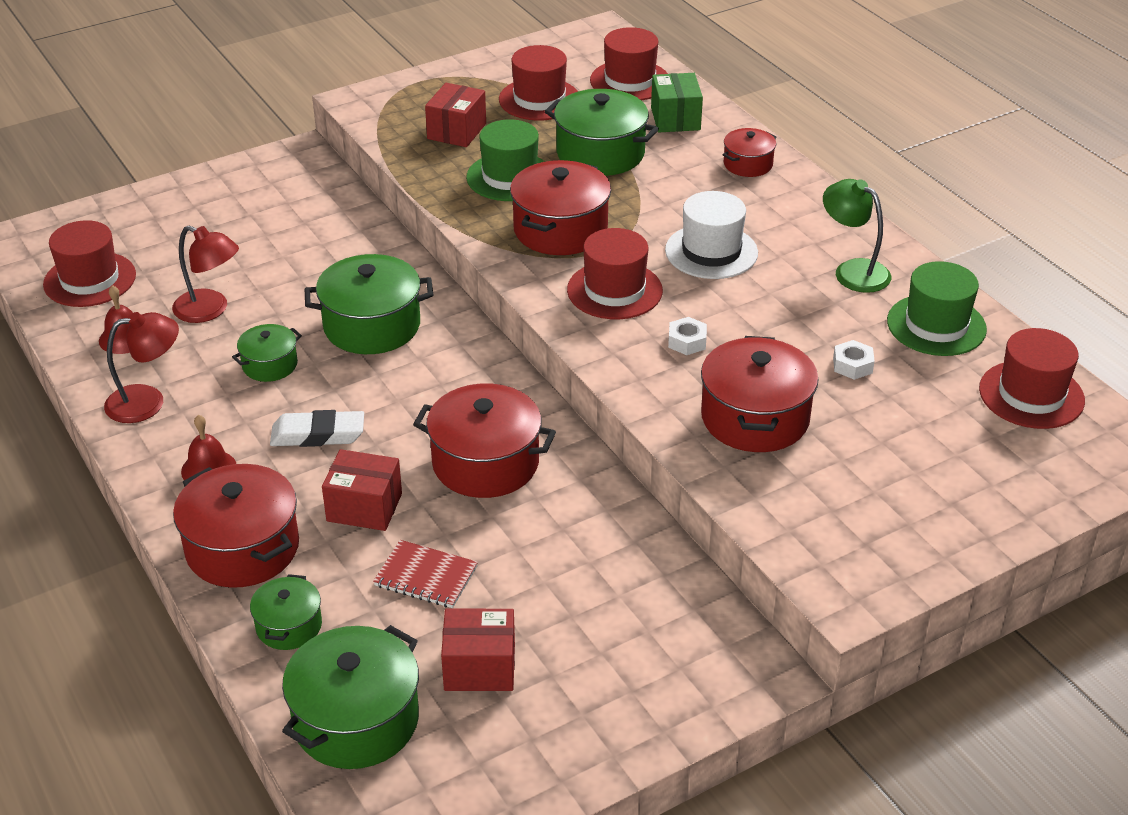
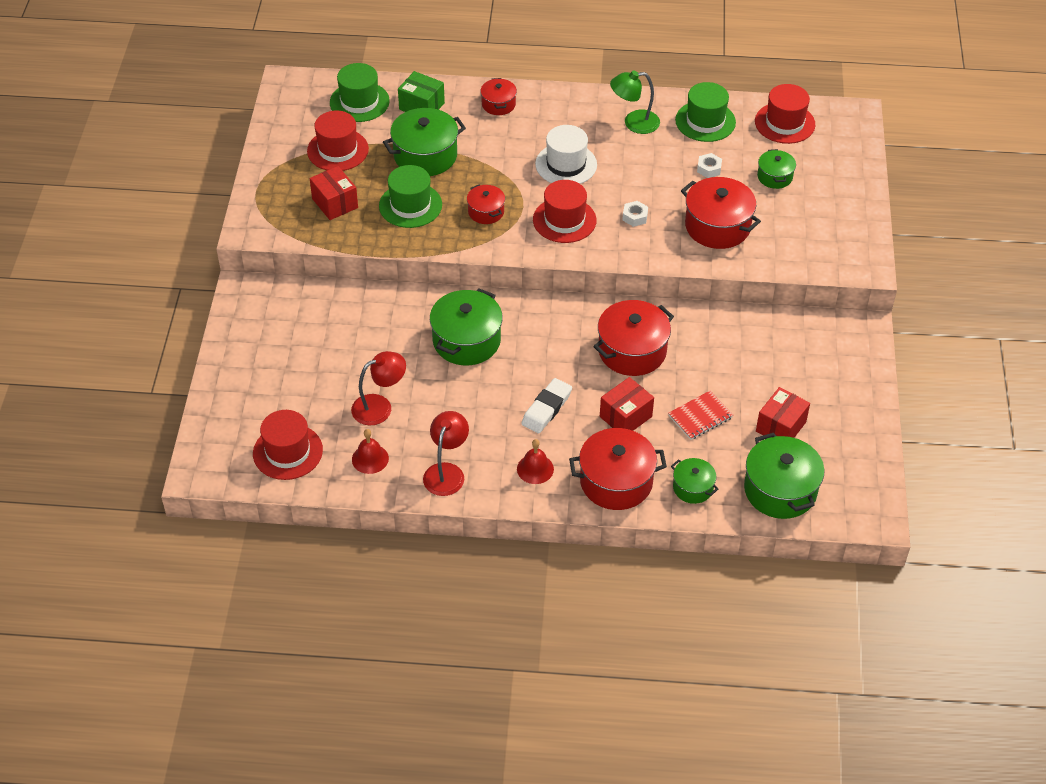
camera: 55 degrees left, 10 degrees up
green pot [232,324,302,382] -> green pot moved to [757,149,796,189]
red pot [510,160,611,255] -> red pot [467,185,505,224], size x0.55
red hat [590,27,668,101] -> green hat [330,63,390,122]

